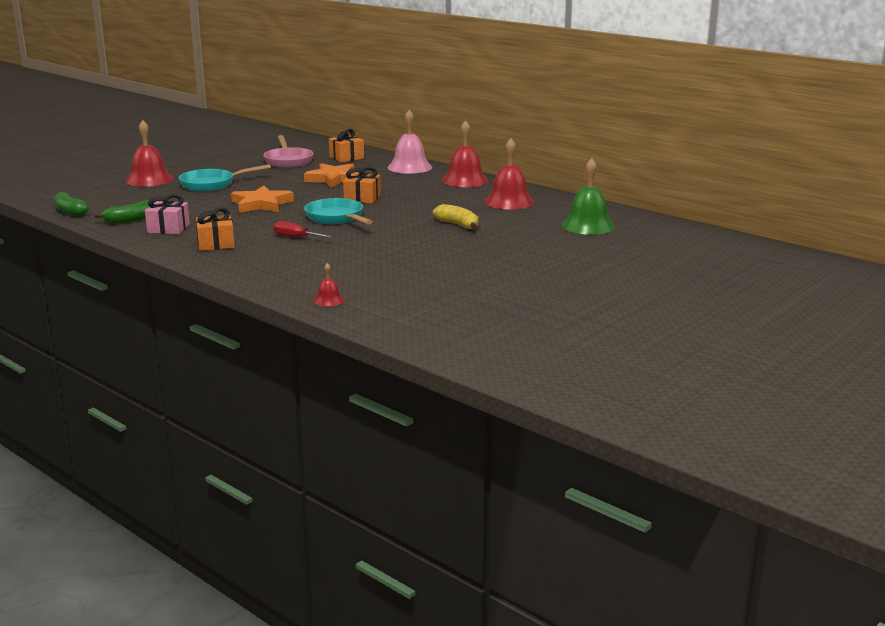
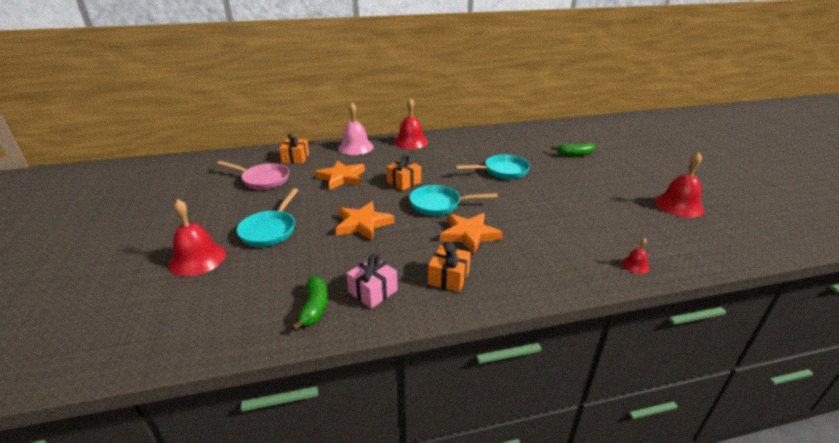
camera: 55 degrees left, 10 degrees up
green banana [54,192,89,216] -> green banana moved to [552,143,595,157]
red screwdriver [274,221,332,238] -> orange star [440,213,503,254]
yellow banana [433,204,478,229] -> turquoise pan [455,155,530,179]
red bell [485,138,534,209] -> red bell moved to [655,152,704,218]
green bell [561,158,615,235] -> none

